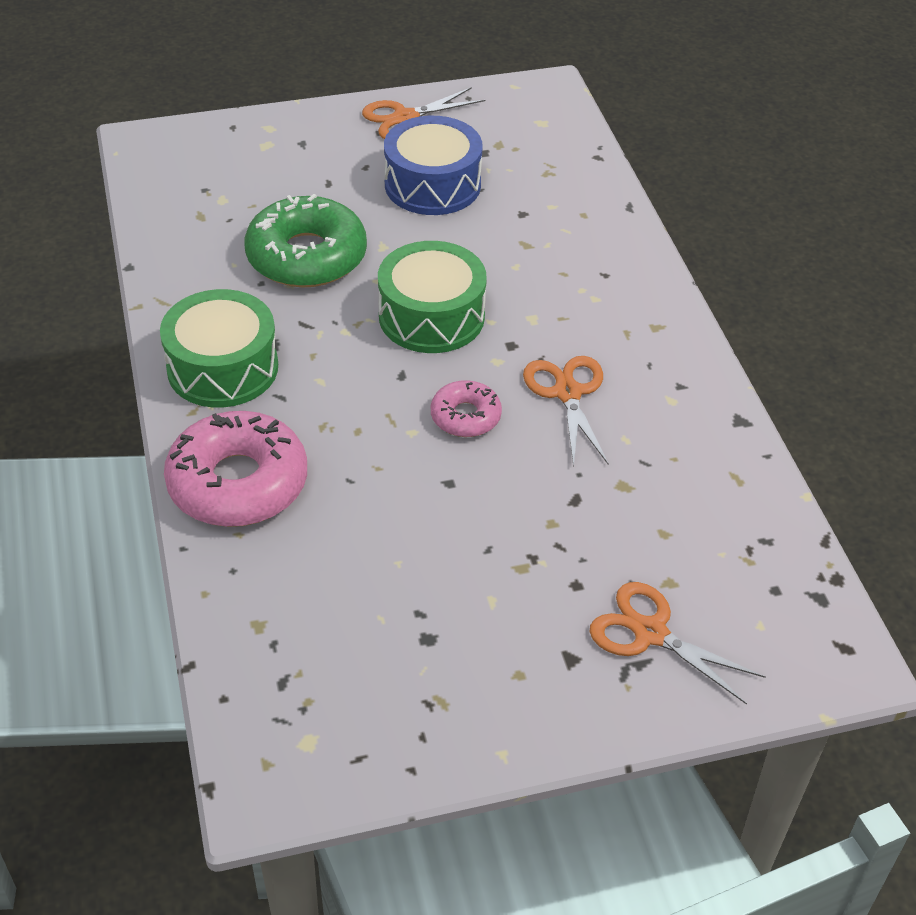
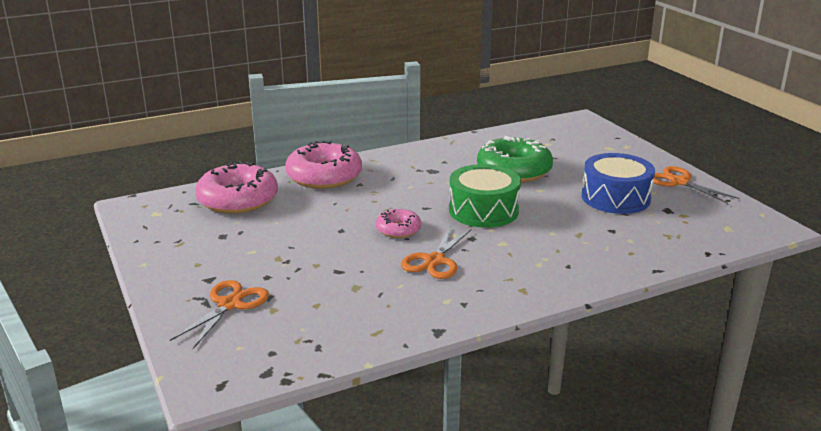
camera: 80 degrees right, 20 degrees down
green drum [160,289,278,408] -> none
orange scissors [523,356,609,467] -> orange scissors turned 135 degrees clockwise [401,227,471,279]
none -> pink donut [195,161,278,214]

